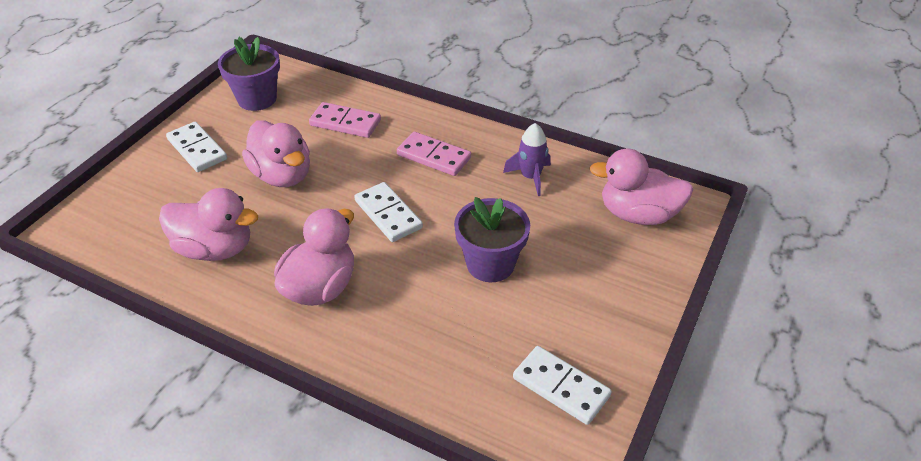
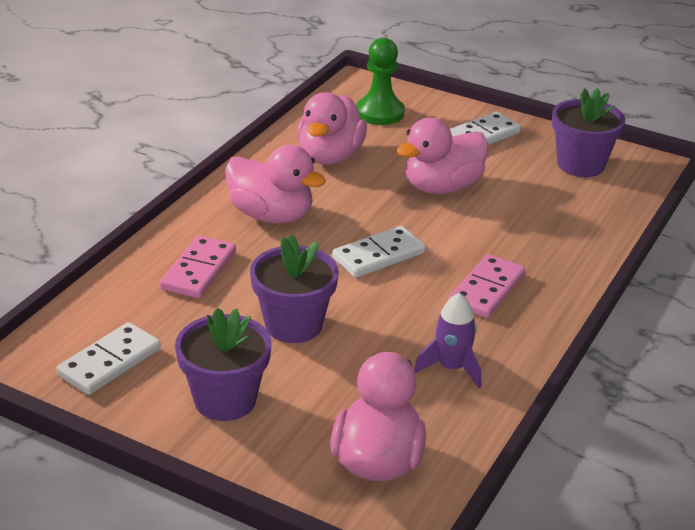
camera: 90 degrees right, 10 degrees down
pink domino [309,102,381,138] -> pink domino moved to [160,235,236,298]
none -> purple flower pot [175,308,271,421]
none -> green pawn [356,38,405,125]

